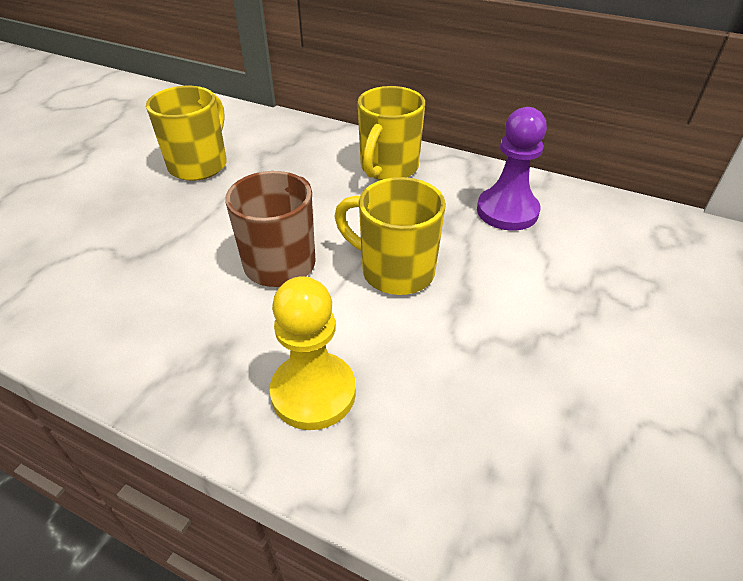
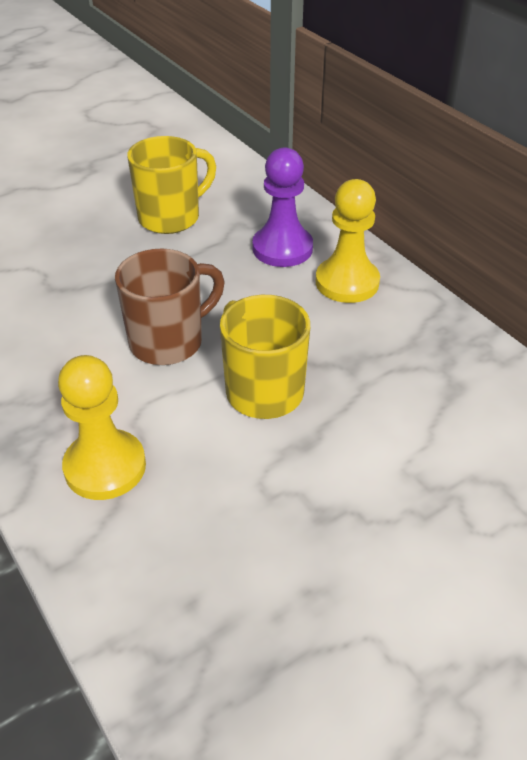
camera: 30 degrees right, 0 degrees up
yellow mug [357,86,425,180] -> yellow pawn [316,179,380,303]
purple pawn [477,107,547,231] -> purple pawn moved to [252,147,313,267]

